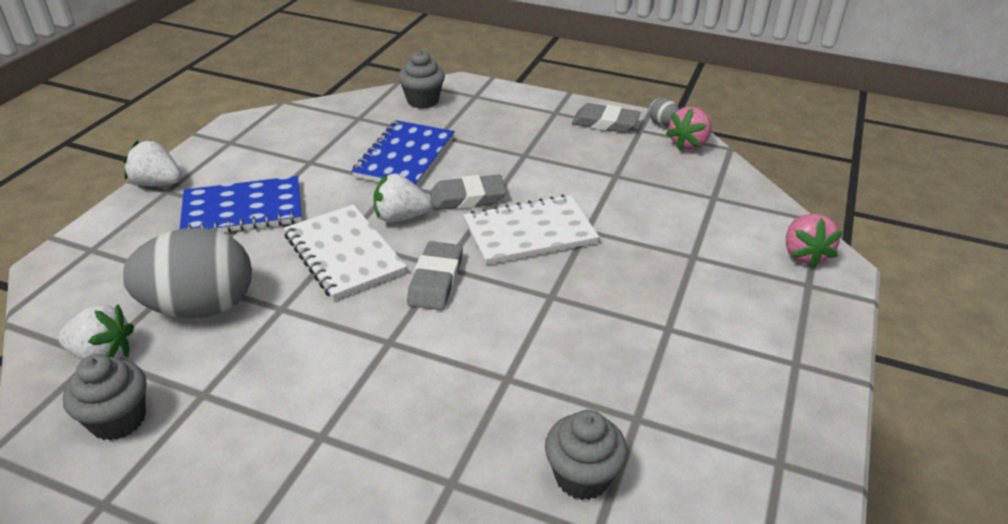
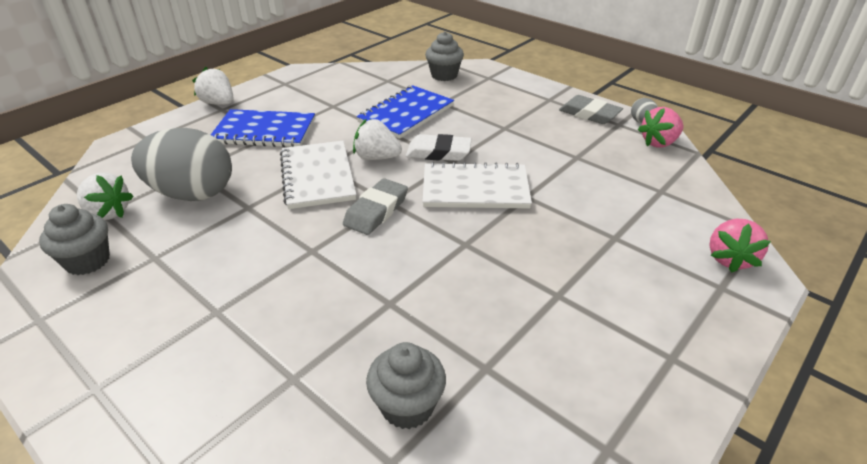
camera: 20 degrees right, 0 degrees up
grey eraser [429,175,507,210] -> white eraser [406,134,472,161]

